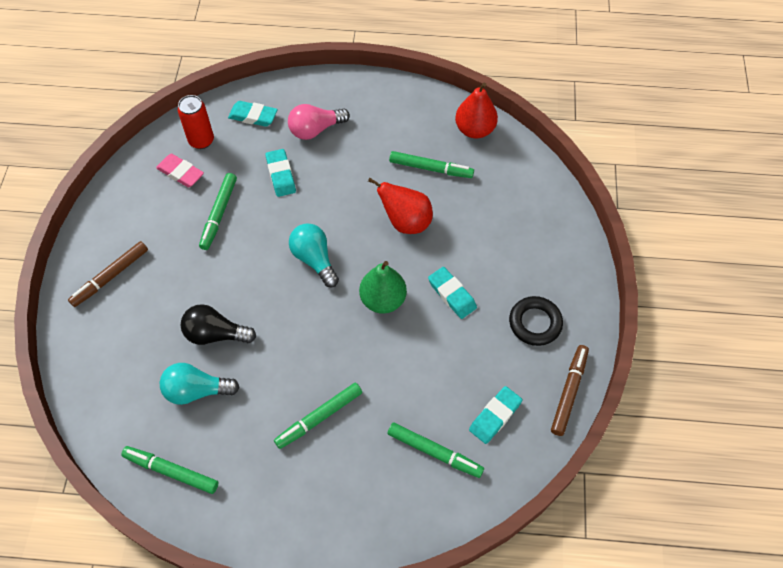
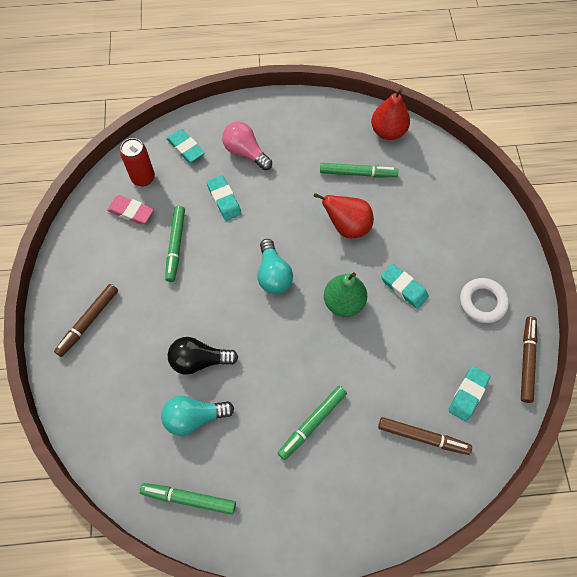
camera: 10 degrees left, 5 degrees up
turquoise eraser [228,101,278,127] -> turquoise eraser turned 45 degrees clockwise [167,129,204,163]
pink light bulb [288,104,350,140] -> pink light bulb turned 75 degrees clockwise [222,121,272,170]
turquoise light bulb [289,223,339,287] -> turquoise light bulb turned 150 degrees counterclockwise [257,239,293,294]
green marker [388,423,484,478] -> brown marker [378,417,472,455]
black ring [509,296,563,346] -> white ring [460,278,509,323]

